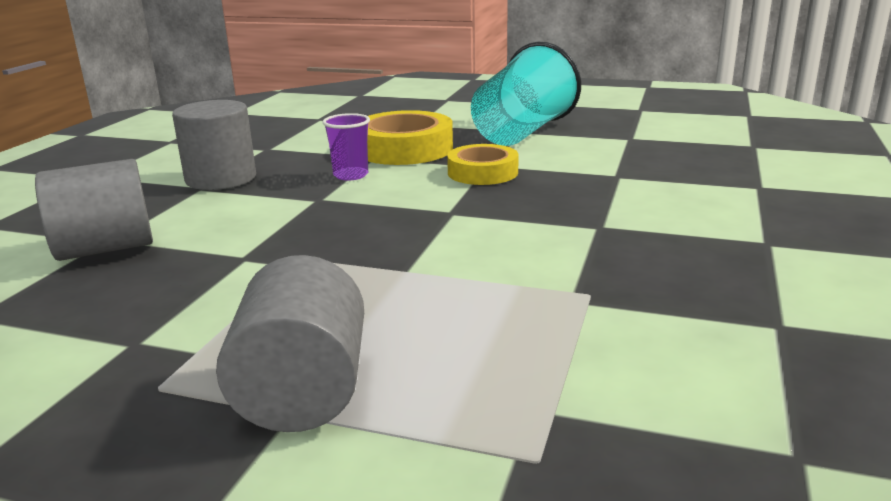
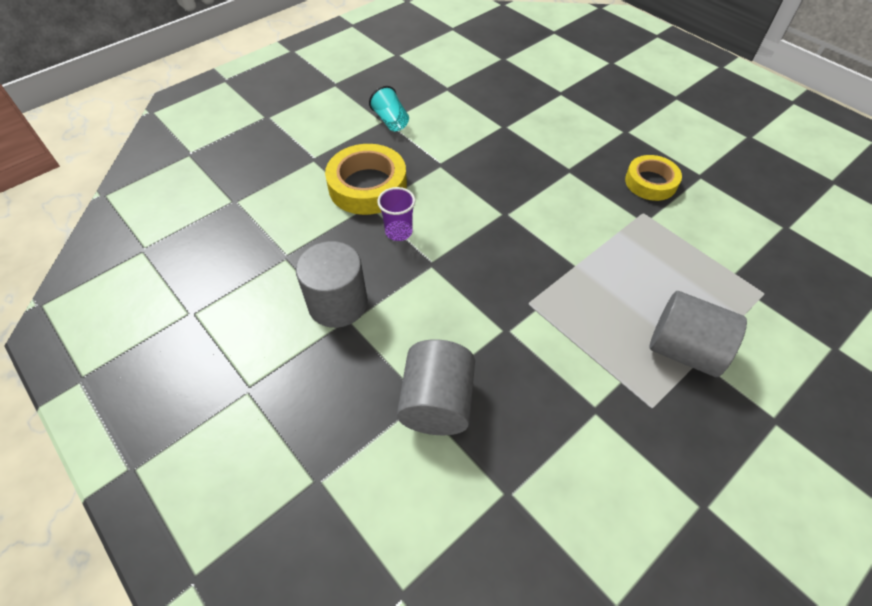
camera: 60 degrees left, 30 degrees up
yellow tape [447,144,519,185] -> yellow tape moved to [625,155,682,201]
turquoise cup [471,42,581,146] -> turquoise cup [369,86,409,131], size x0.48

